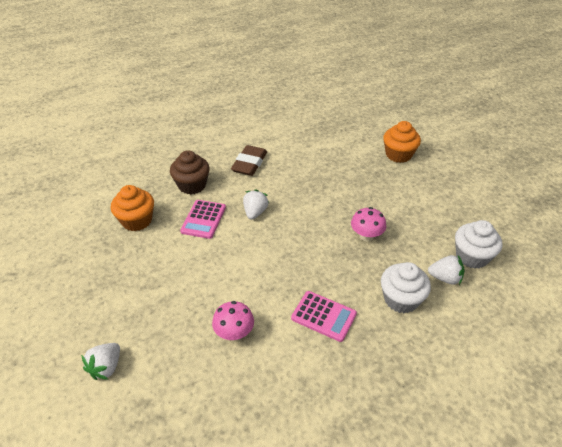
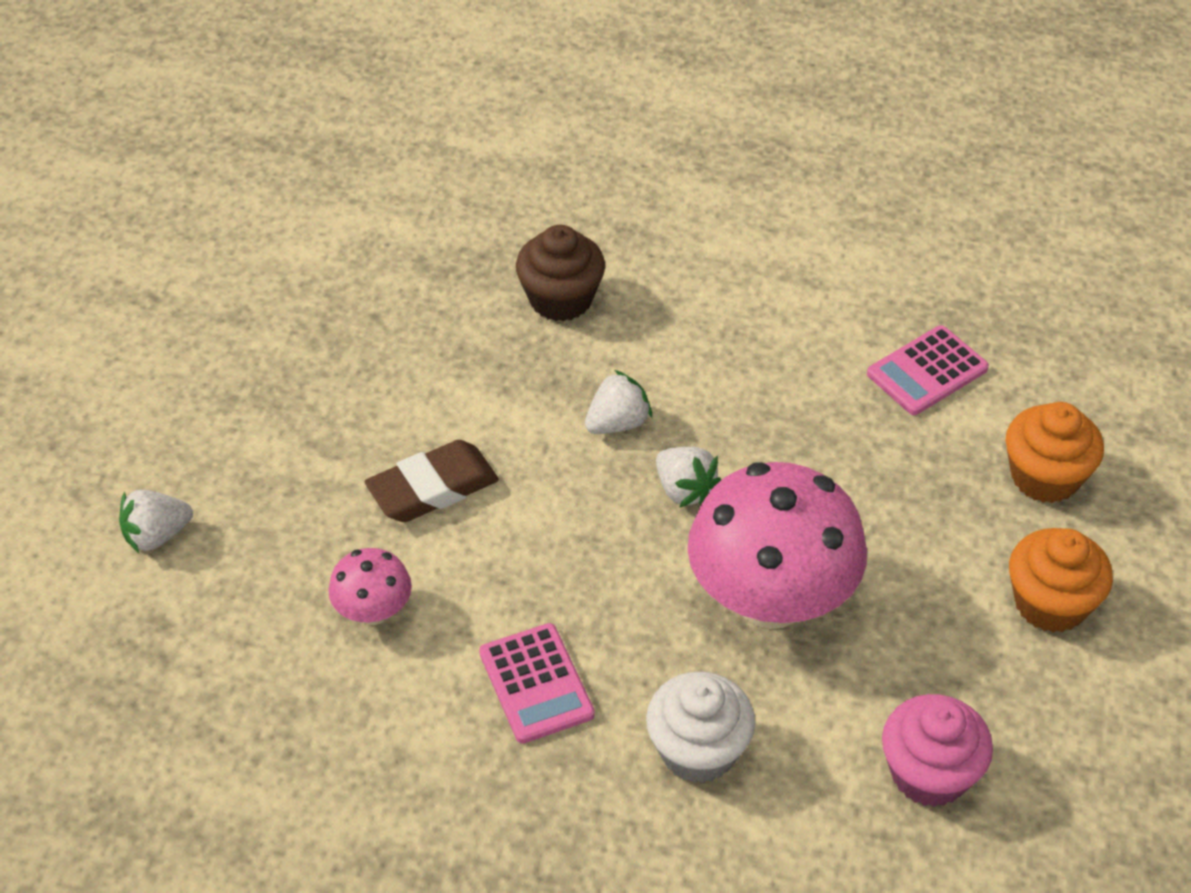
camera: 40 degrees right, 5 degrees up
orange cupcake [111,185,154,231] -> orange cupcake moved to [1009,528,1113,633]
pink calculator [180,200,226,239] -> pink calculator moved to [867,325,989,415]
brown eraser [231,145,267,176] -> brown eraser moved to [365,440,499,522]
pink mushroom [351,207,386,241] -> pink mushroom [687,462,867,629], size x2.13
white strawberry [428,255,464,285] -> white strawberry moved to [656,447,721,507]
white cupcake [455,220,503,269] -> pink cupcake [882,694,993,807]

